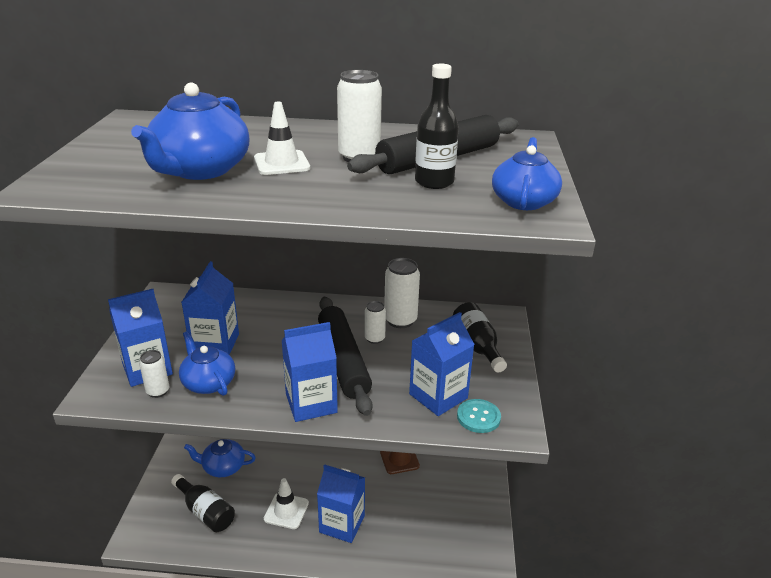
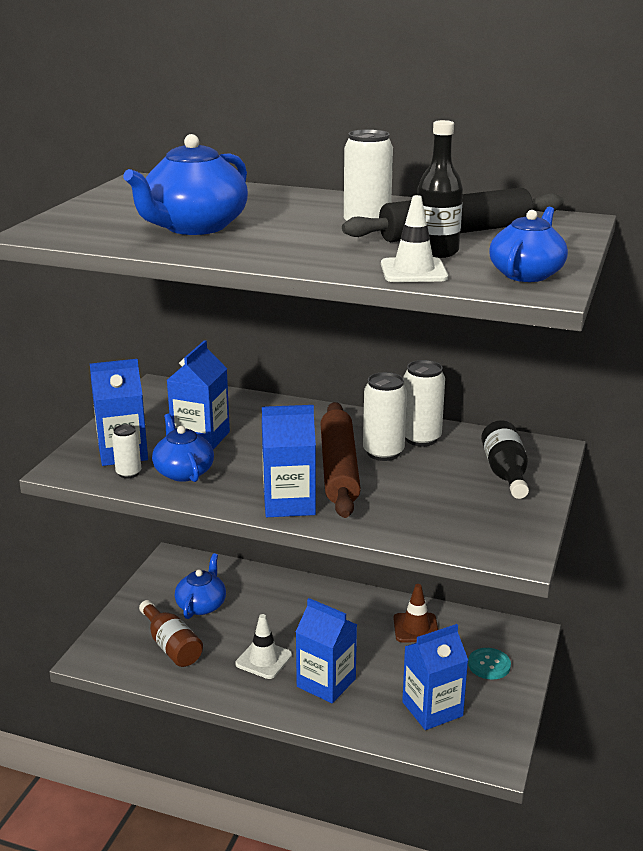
camera: 15 degrees right, 5 degrees down
black bottle [171,474,235,532] -> brown bottle [139,600,203,667]
blue teapot [184,439,256,477] -> blue teapot turned 90 degrees clockwise [175,553,226,619]
white traffic cone [254,101,310,175] -> white traffic cone moved to [381,195,448,282]
black rolling pin [318,297,373,416] -> brown rolling pin [320,402,361,518]
white can [365,301,386,344] -> white can [363,372,407,461], size x1.68
blue carton [409,312,475,416] -> blue carton moved to [402,624,468,730]
turquoise button [457,399,501,433] -> turquoise button moved to [468,648,511,679]

